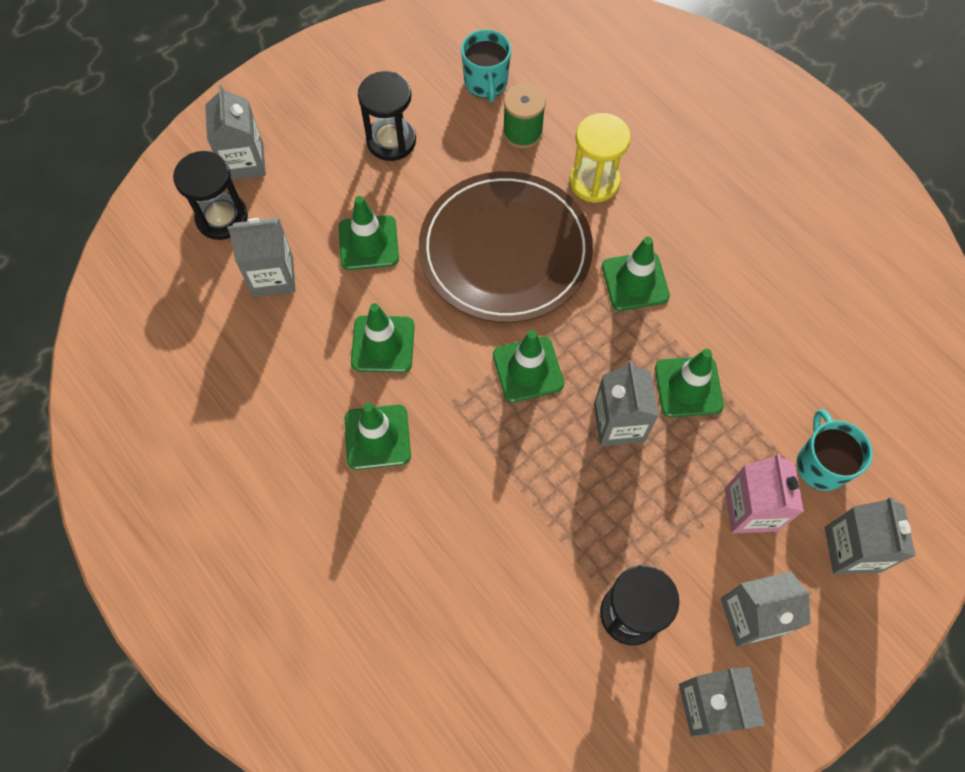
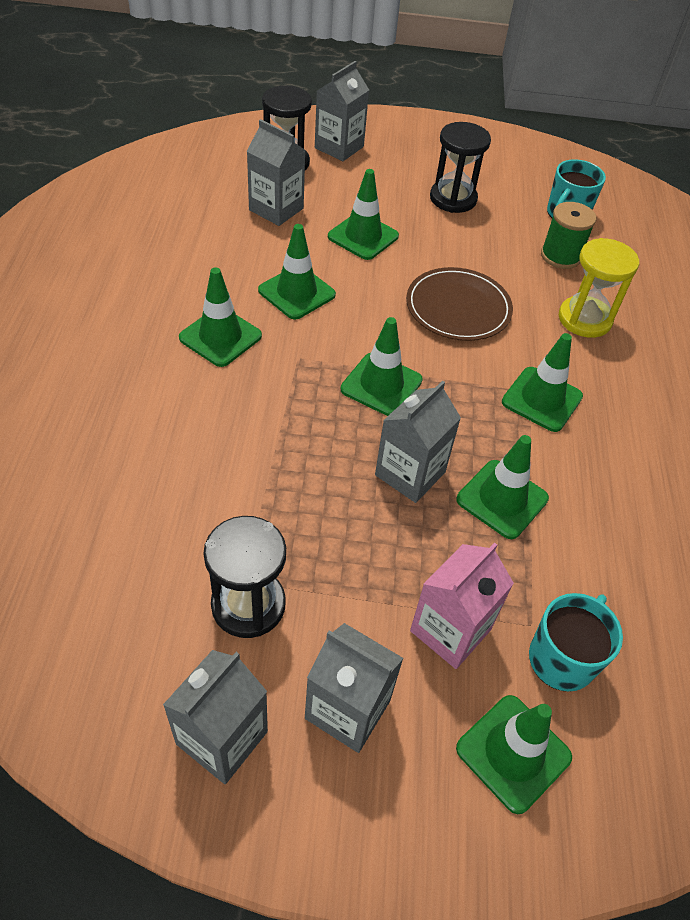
camera: 40 degrees right, 15 degrees down
brown plate [419,171,593,323] -> brown plate [406,267,513,341], size x0.60
grey carton [825,497,916,574] -> green traffic cone [456,695,572,814]

